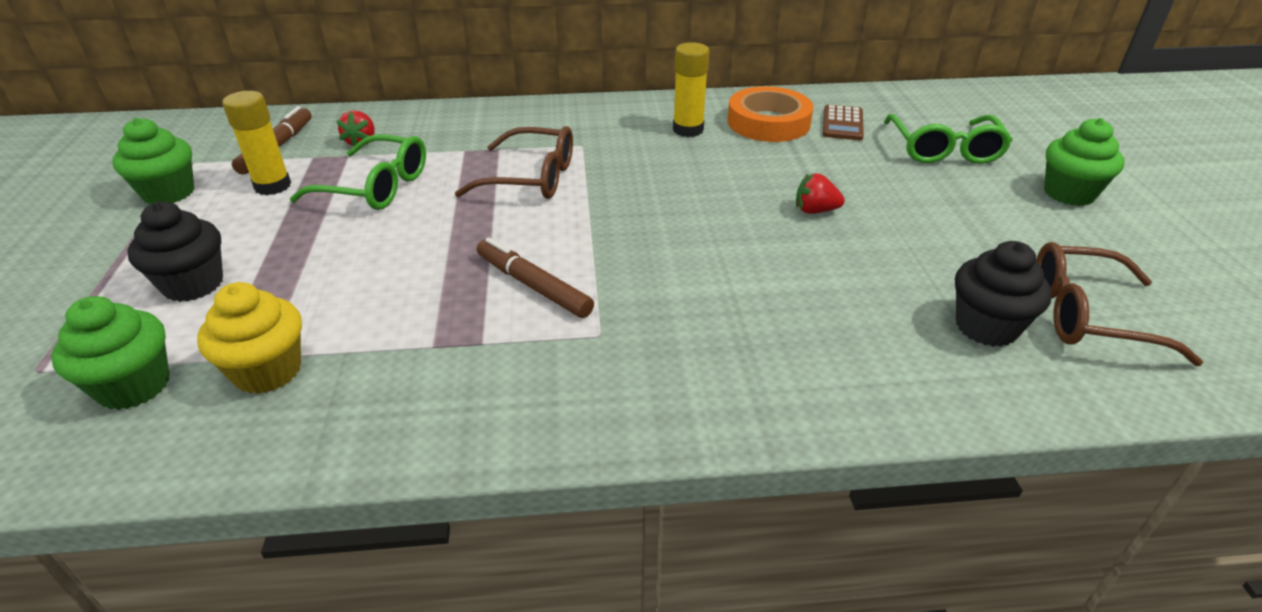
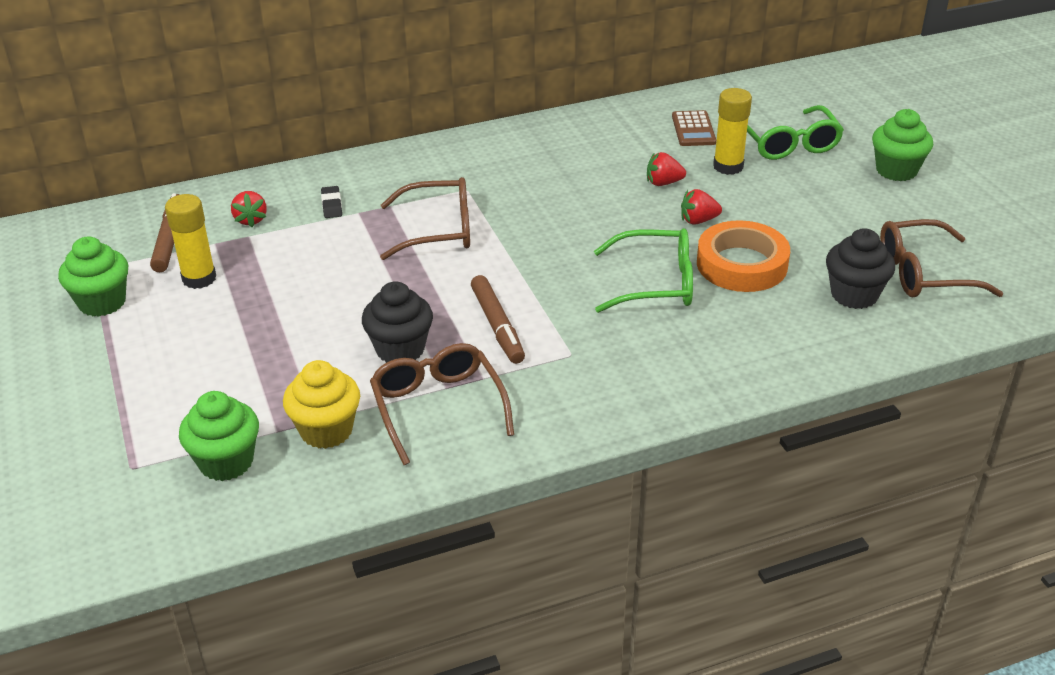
camera: 15 degrees left, 0 degrees up
black cupcake [128,202,223,302] -> black cupcake moved to [362,281,433,363]
green glasses [290,134,426,210] -> green glasses moved to [594,228,693,313]
brown marker [477,237,594,318] -> brown marker turned 135 degrees counterclockwise [471,275,525,364]
yellow glue stick [673,42,710,137] -> yellow glue stick moved to [713,88,752,175]
orange tape [727,86,814,142] -> orange tape moved to [697,220,790,292]
none -> black eraser [321,186,342,218]
none -> brown glasses [370,343,514,465]
none -> red strawberry [647,152,686,186]

